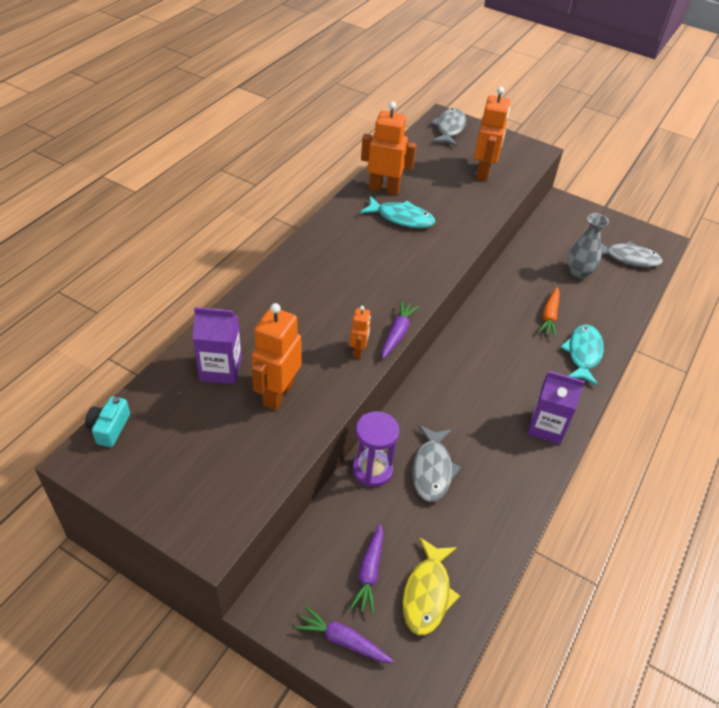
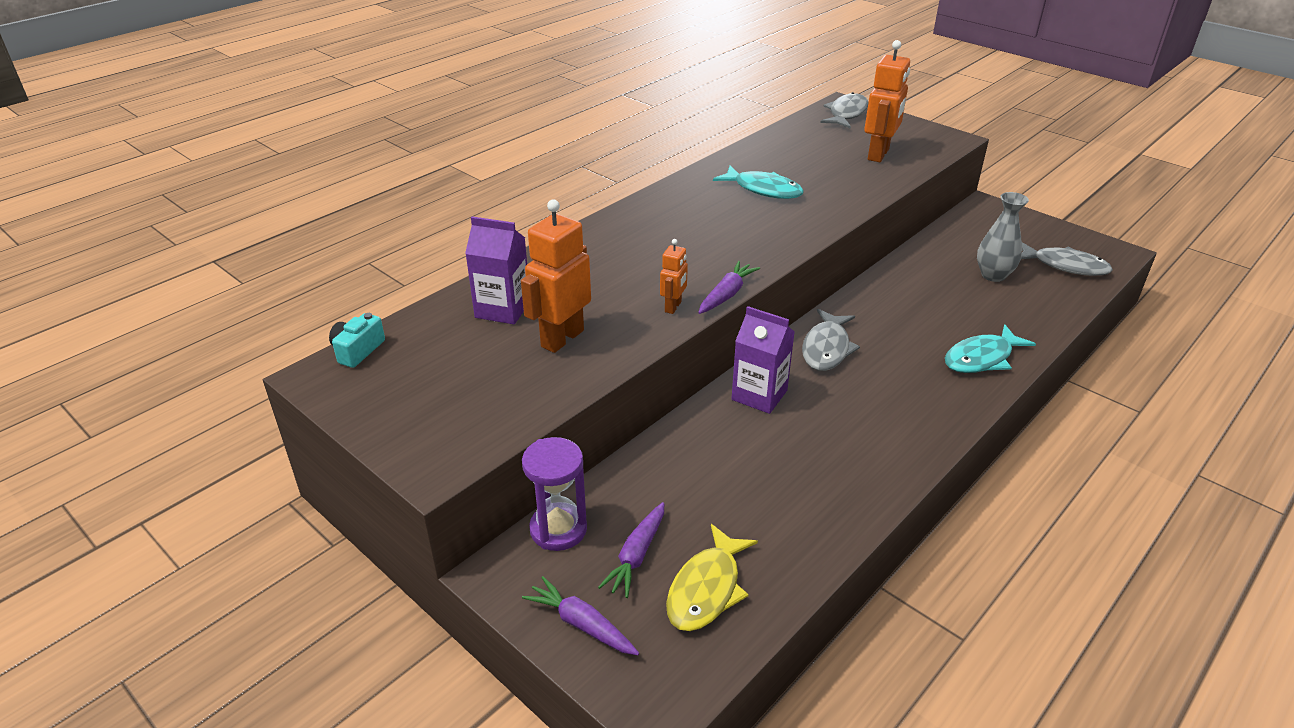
camera: 15 degrees right, 10 degrees down
purple hourglass [352,411,399,487] -> purple hourglass moved to [522,437,587,551]
orange robot [361,101,416,195] -> none
grey fish [412,425,461,502] -> grey fish moved to [802,309,860,371]
purple carton [527,371,585,445] -> purple carton moved to [731,306,795,414]
orange carrot [538,287,560,337] -> none
turquoise fish [561,325,604,386] -> turquoise fish turned 150 degrees counterclockwise [945,324,1036,373]

